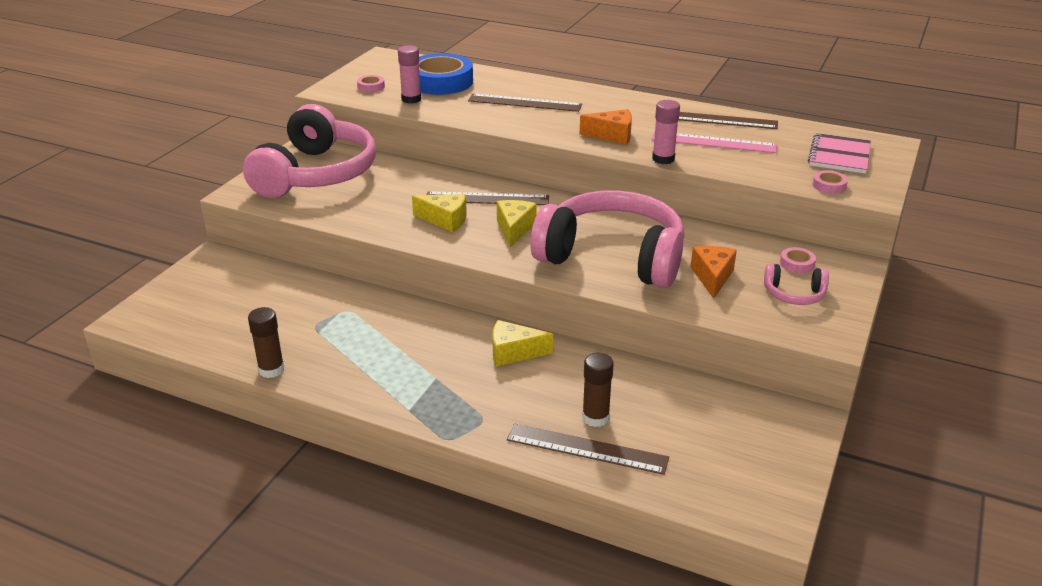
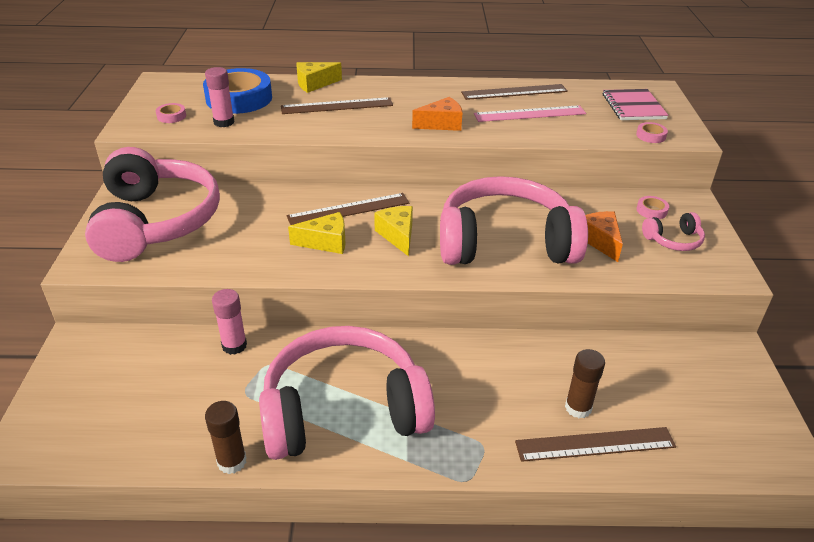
camera: 25 degrees left, 5 degrees up
yellow cheese [492,320,553,366] -> yellow cheese moved to [296,62,342,93]
pink glue stick [652,100,680,164] -> pink glue stick moved to [212,289,247,355]
none -> pink headphones [259,326,435,460]

